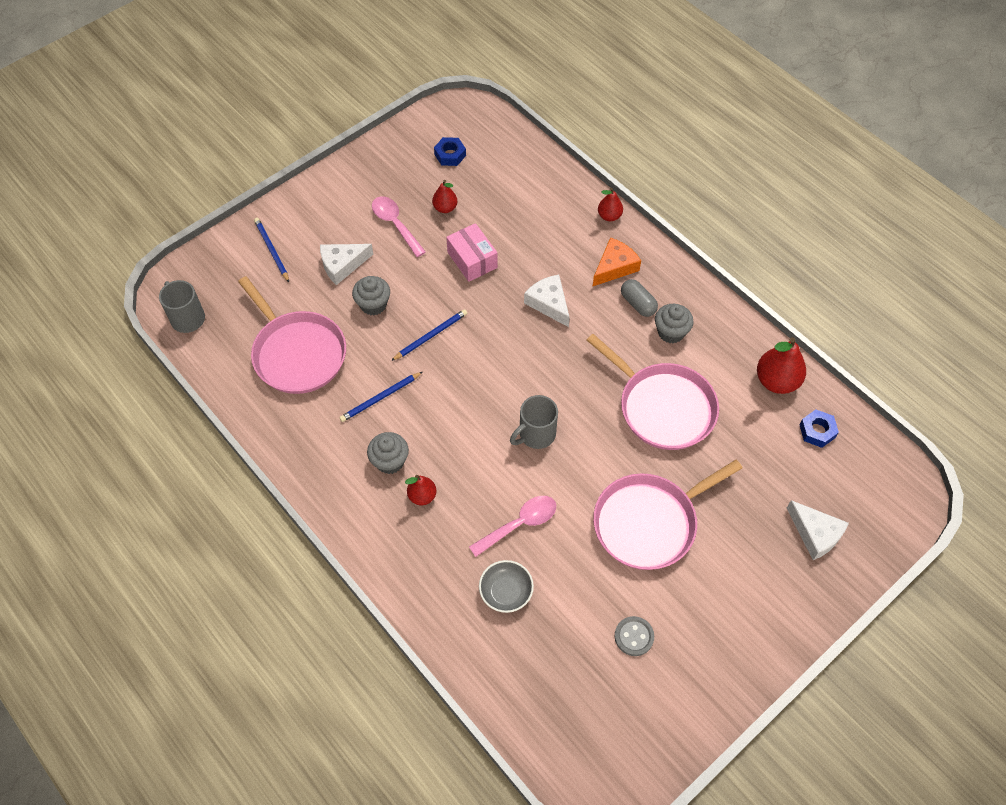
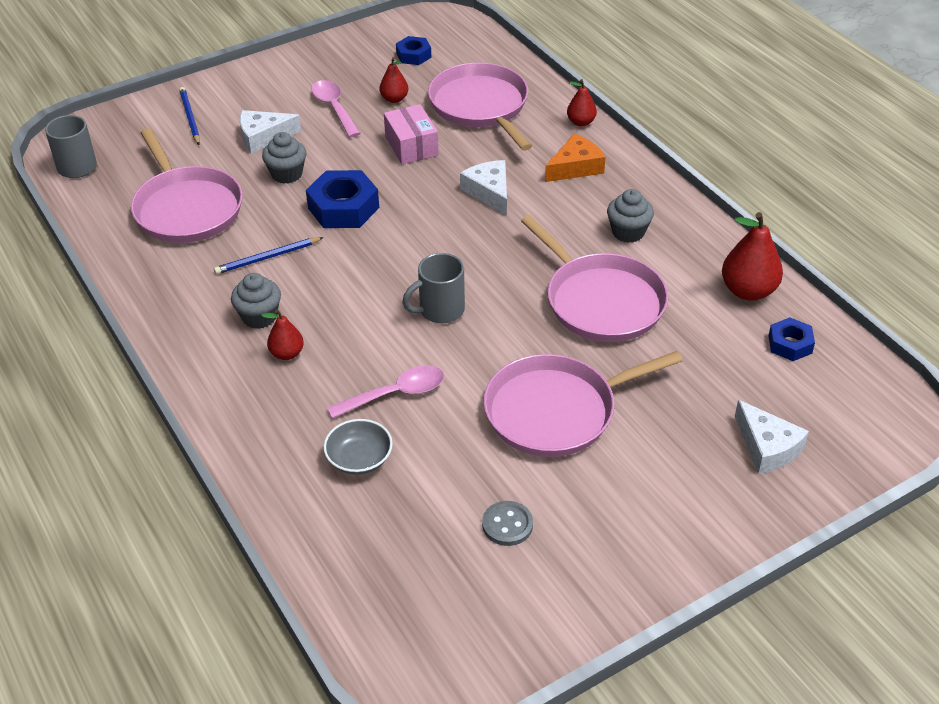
camera: 10 degrees right, 15 degrees down
blue pencil [391,309,467,361] -> blue nut [306,170,379,228]
grey capsule [621,279,658,317] -> none
none -> pink pan [428,63,532,151]

